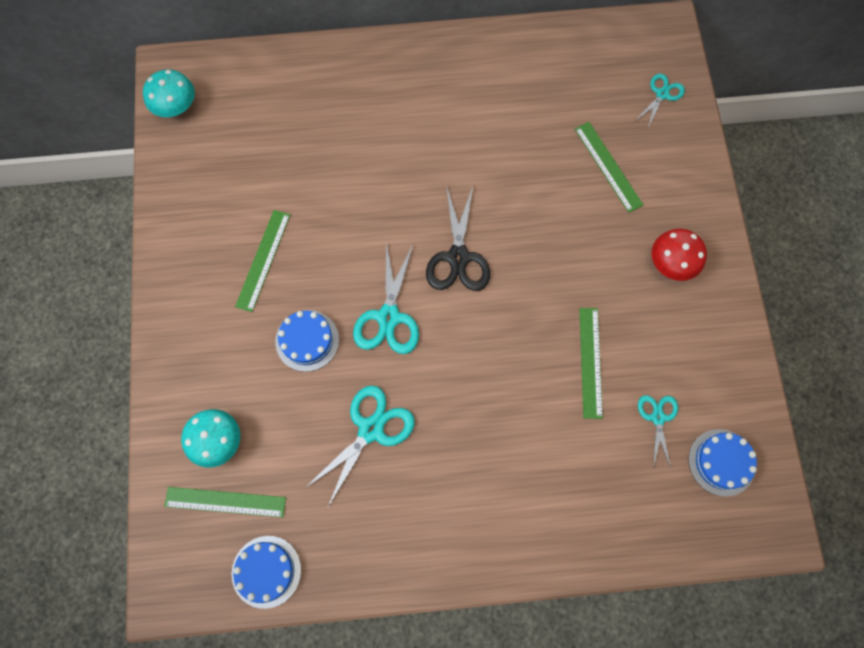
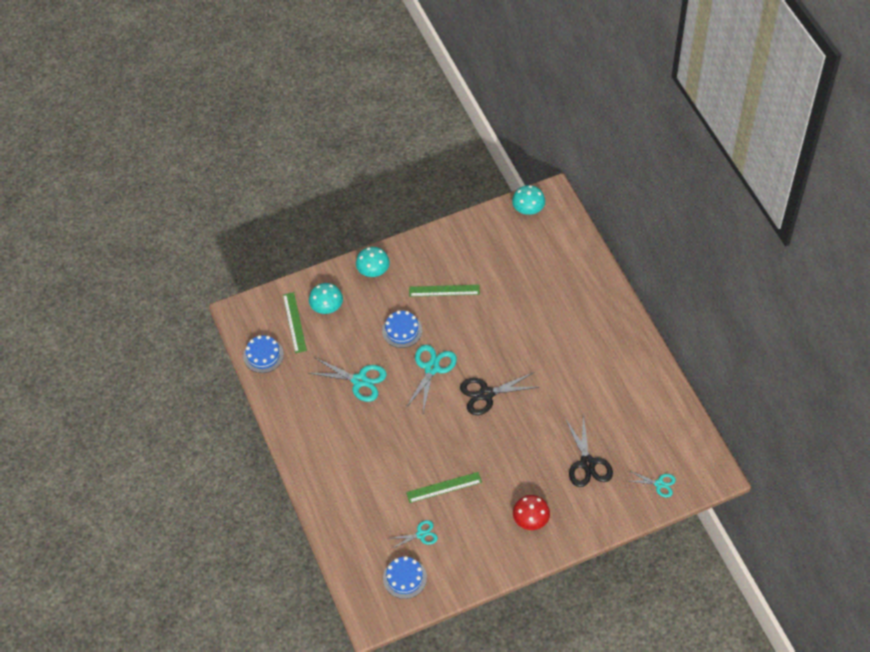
camera: 75 degrees right, 15 degrees down
turquoise scissors [353,241,419,354] -> turquoise scissors turned 120 degrees clockwise [405,345,457,413]
green ruler [575,122,643,213] -> black scissors [565,415,613,487]
none -> turquoise mushroom [356,247,390,277]

